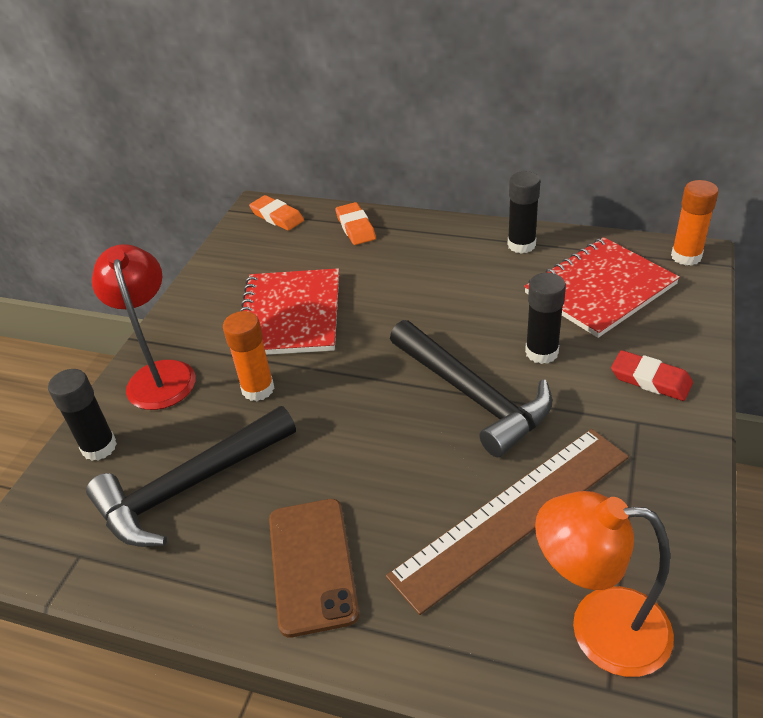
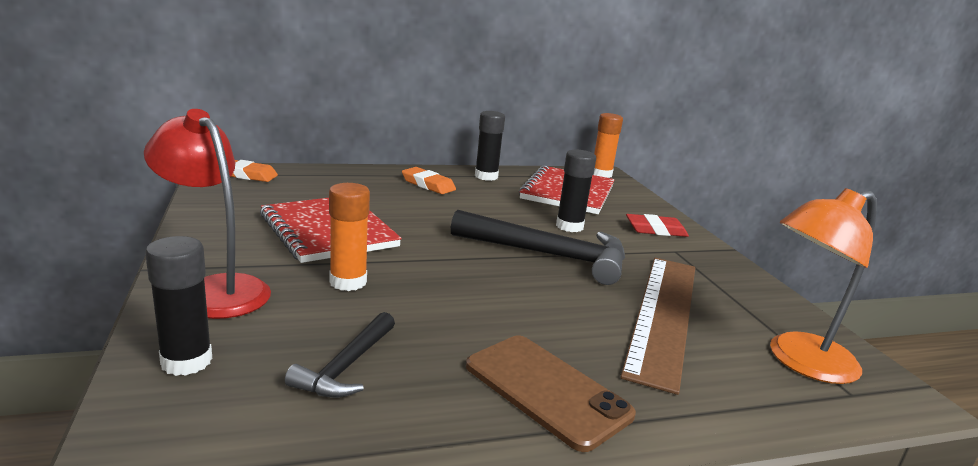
camera: 40 degrees left, 20 degrees down
black hammer [86,406,296,547] -> black hammer [285,312,395,398], size x0.54
orange eraser [335,202,376,245] -> orange eraser moved to [402,167,456,194]

